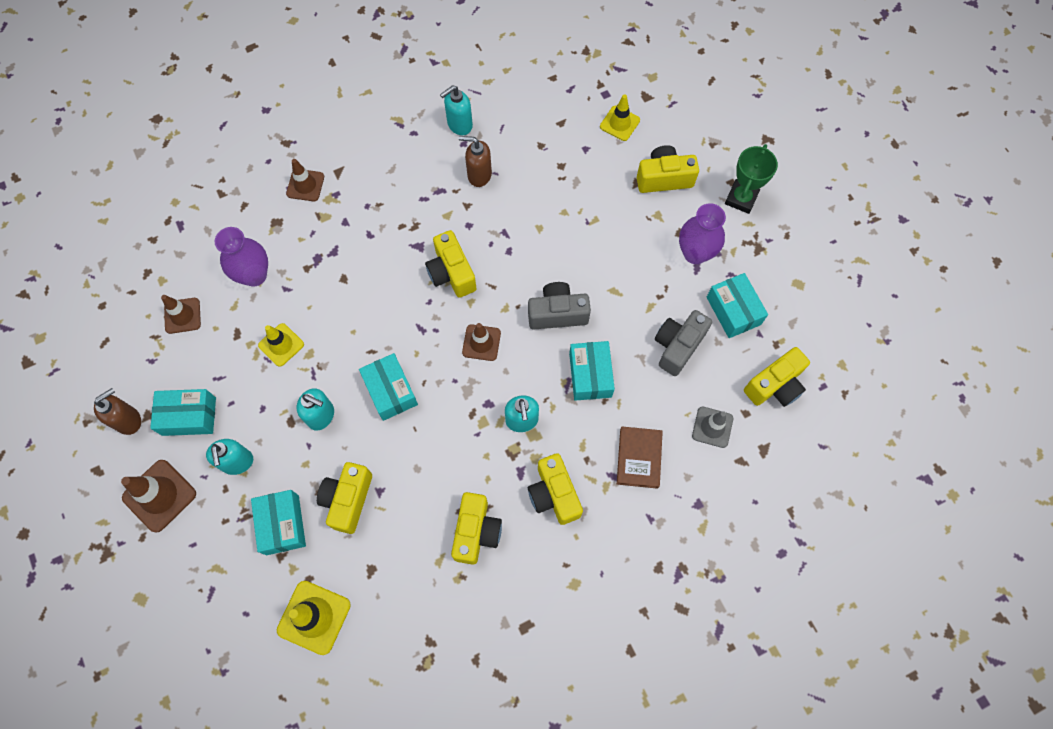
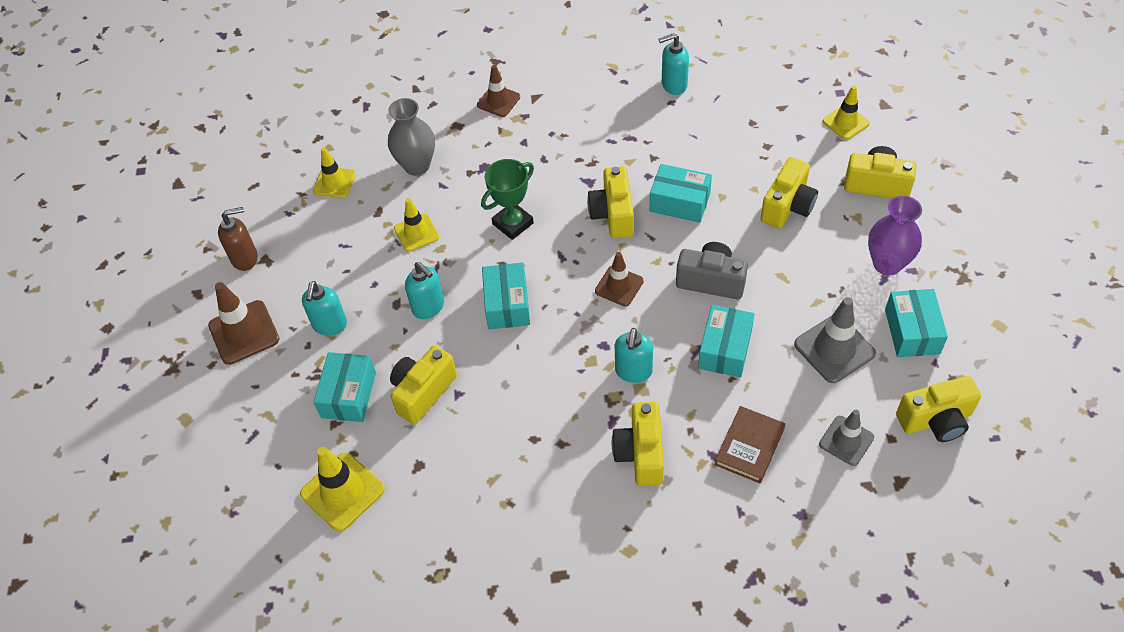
camera: 25 degrees right, 15 degrees down
turquoise box [150,389,216,436] -> turquoise box moved to [650,164,712,223]
brown traffic cone [161,295,201,334] -> yellow traffic cone [313,147,356,198]
purple vase [215,227,268,287] -> grey vase [388,98,435,176]
yellow camera [451,492,502,565] -> yellow camera moved to [761,157,818,229]
brown soap dispenser [459,136,492,187] -> none
grey camera [655,310,712,376] -> grey traffic cone [794,297,876,383]
green trophy [725,144,778,214] -> green trophy moved to [481,159,534,240]

